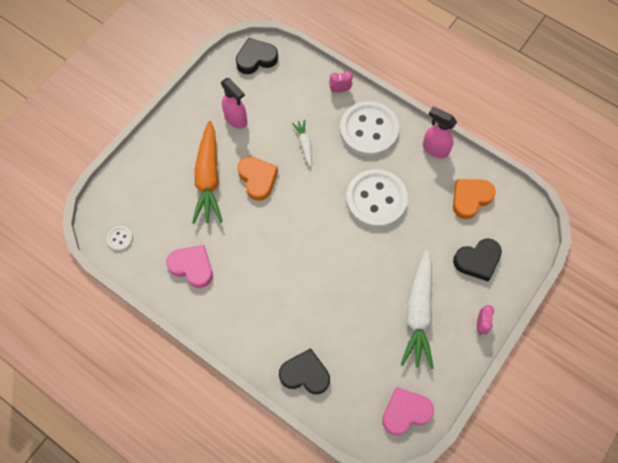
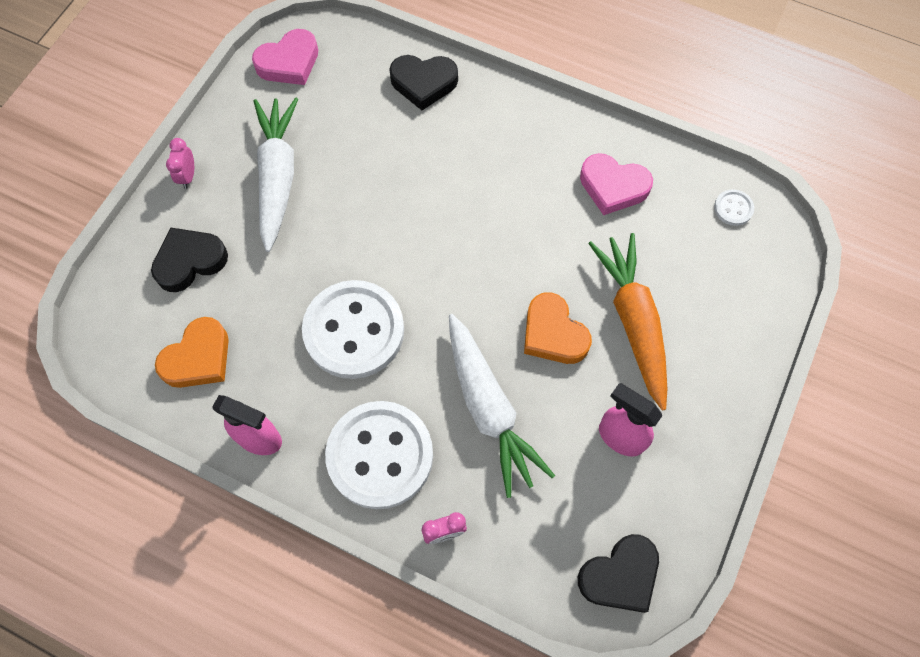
camera: 170 degrees right, 0 degrees up
white carrot [292,120,312,167] -> white carrot [449,314,555,498], size x2.11

